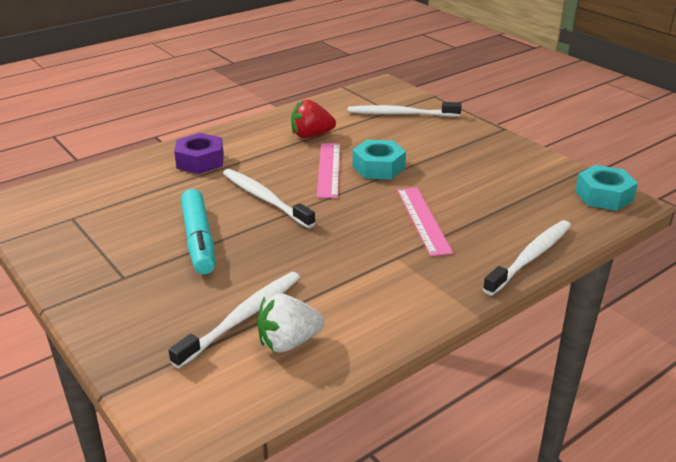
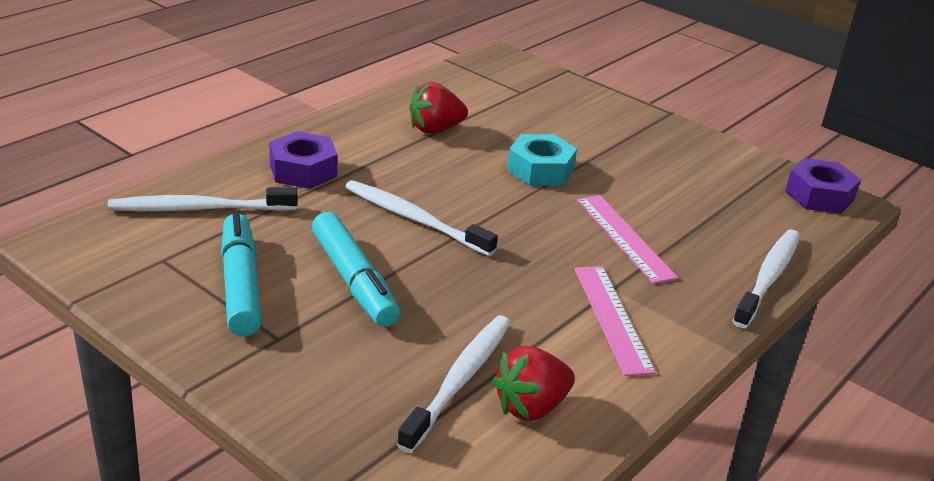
camera: 15 degrees left, 0 degrees up
white strawberry [257,293,324,353] -> red strawberry [492,346,575,421]
pink ruler [317,143,340,198] -> pink ruler moved to [574,266,656,376]
white toothbrush [348,102,461,117] -> white toothbrush moved to [108,187,297,211]
turquoise nut [575,165,638,211] -> purple nut [785,158,861,214]
none -> turquoise marker [221,212,262,336]

